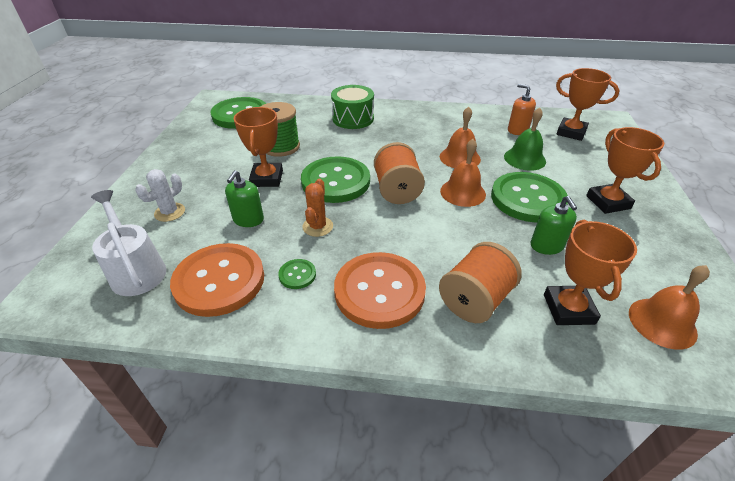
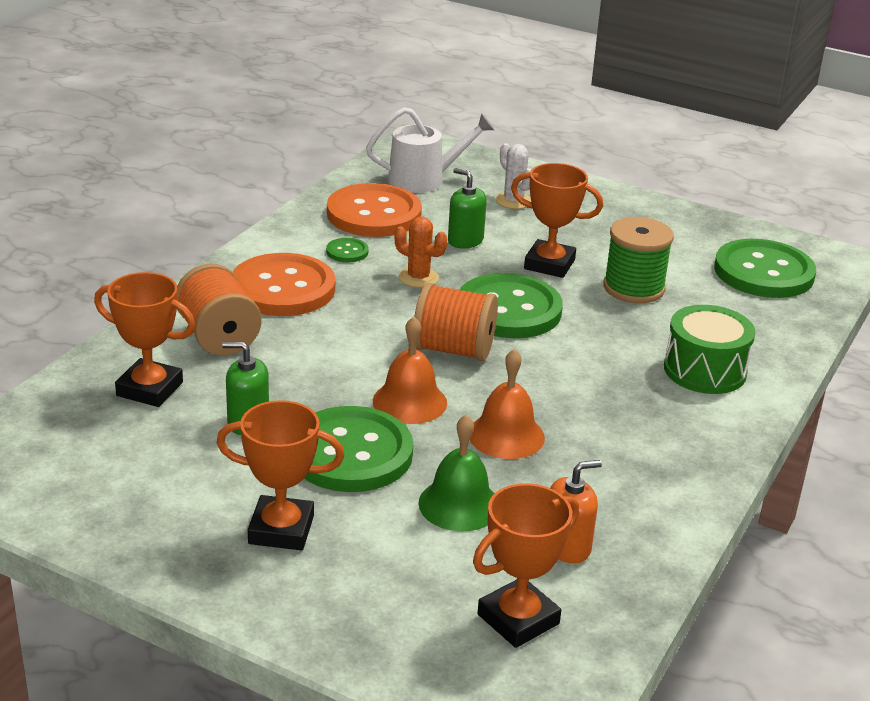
camera: 110 degrees right, 10 degrees down
orange bell [629,265,710,350] -> none

